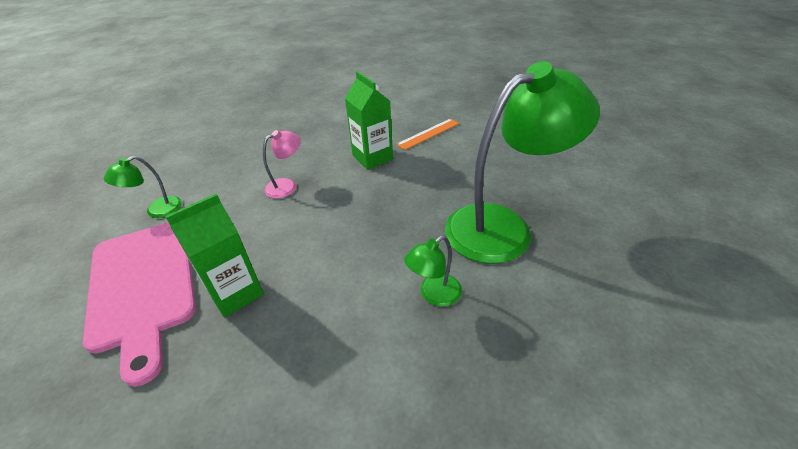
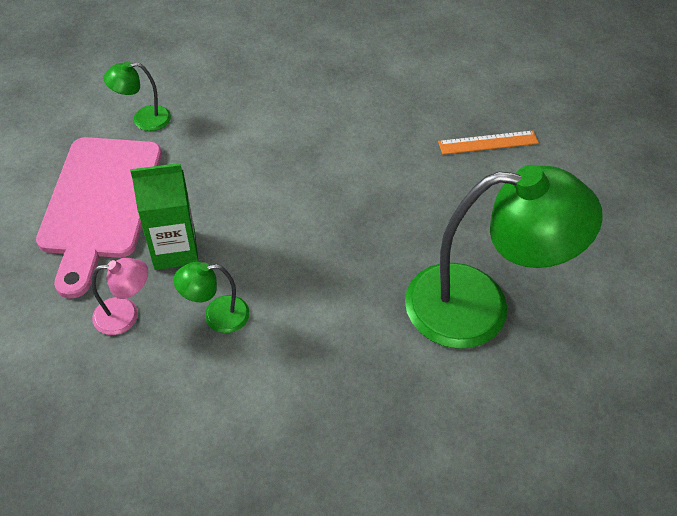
camera: 25 degrees right, 10 degrees up
pink lamp [263,130,301,199] -> pink lamp moved to [91,258,148,335]
green carton [345,71,393,170] -> none
green lamp [404,235,462,307] -> green lamp moved to [174,262,250,333]

